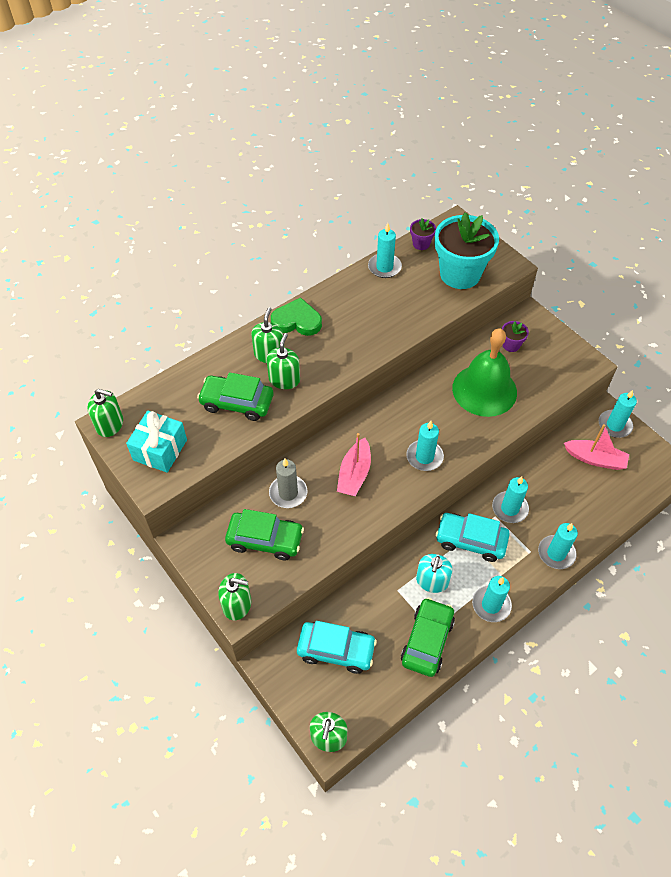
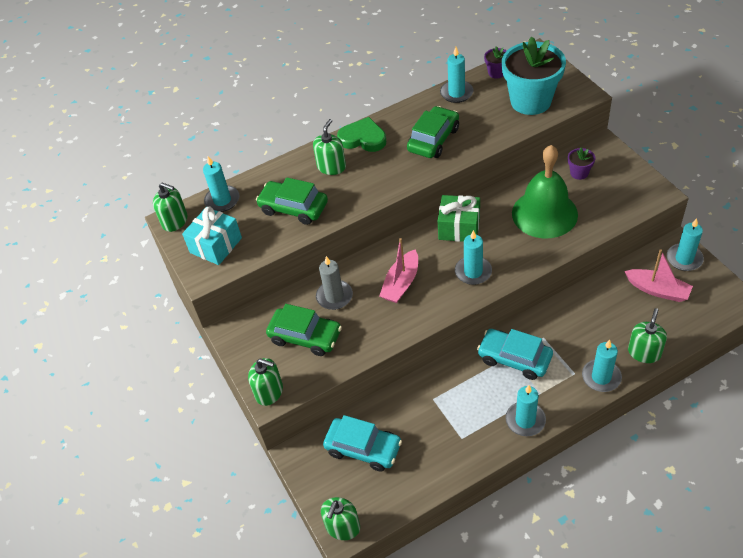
camera: 15 degrees right, 5 degrees down
green soap dispenser [267,333,300,389] -> green soap dispenser moved to [628,308,667,363]
green car [401,598,455,677] -> green car moved to [407,106,459,158]
turquoise soap dispenser [416,554,452,593] -> none
turquoise candle [492,477,529,523] -> turquoise candle moved to [203,156,239,212]
none -> green gift [438,195,480,242]

